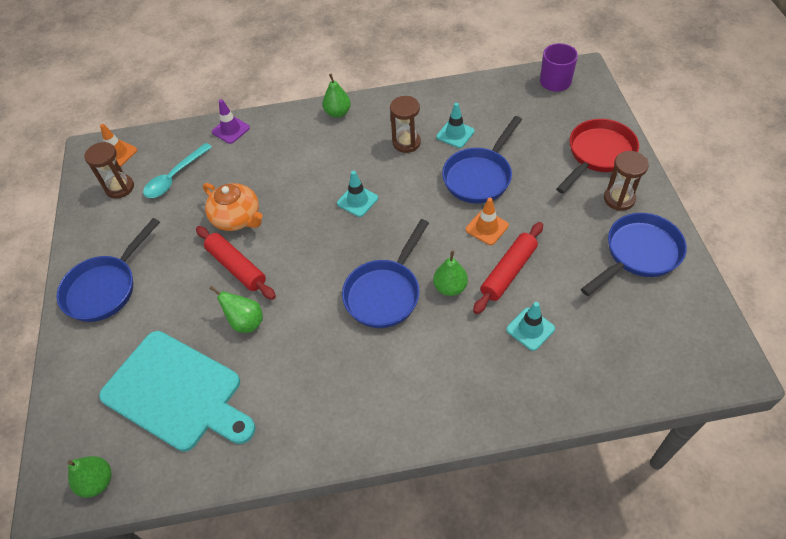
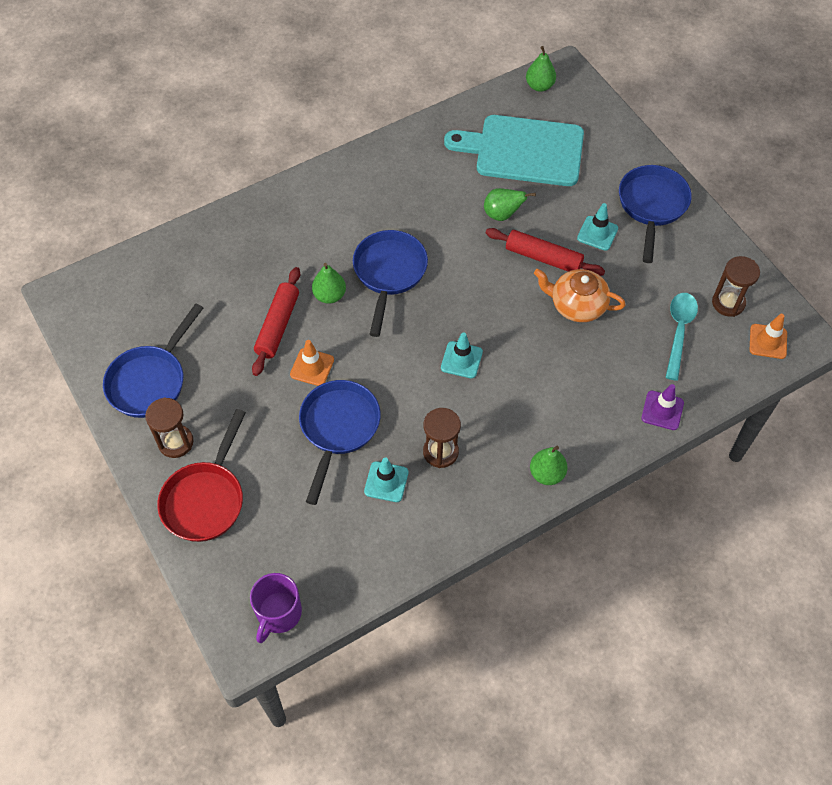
camera: 155 degrees right, 5 degrees up
turquoise traffic cone [506,302,555,351] -> turquoise traffic cone moved to [577,203,618,251]

